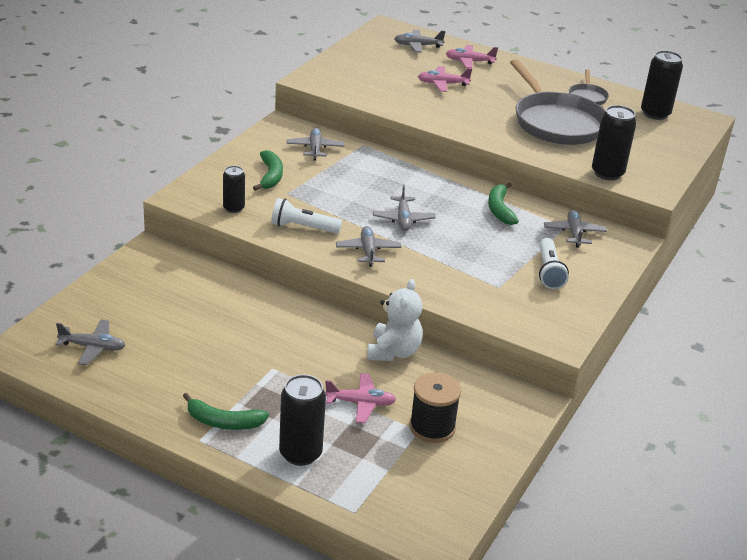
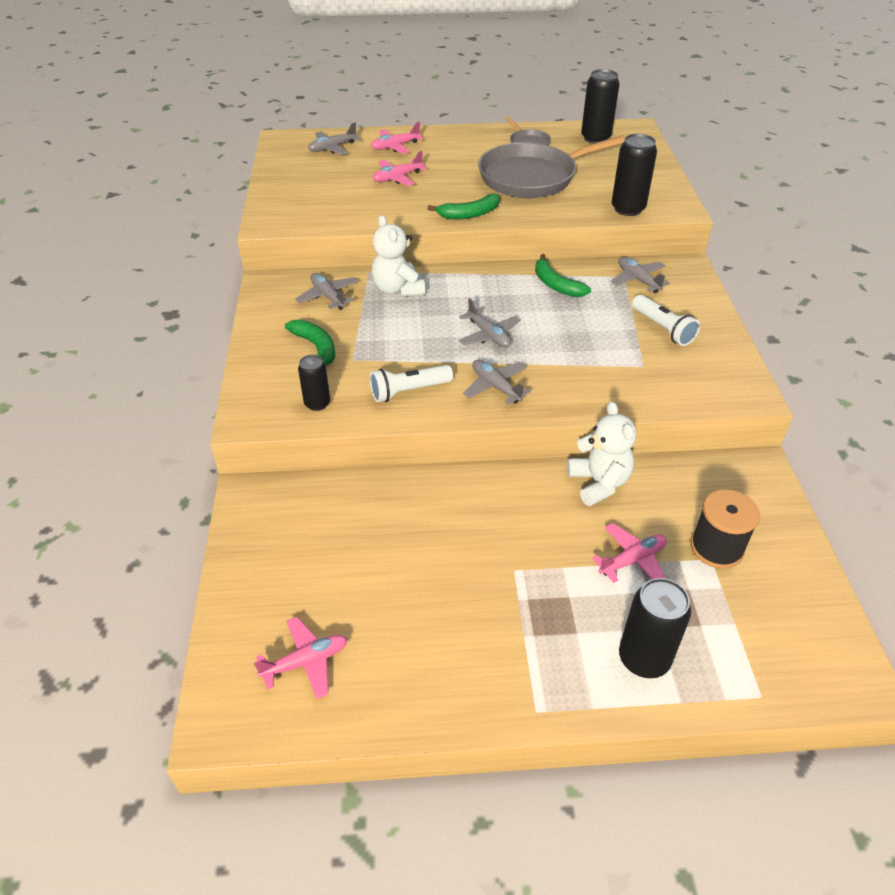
camera: 30 degrees left, 10 degrees up
grey plane [56,320,126,365] -> pink plane [254,617,347,699]
green banana [183,393,269,430] -> green banana moved to [427,194,500,220]
grey pan [510,59,606,145] -> grey pan turned 120 degrees clockwise [478,135,625,198]
none -> white teddy bear [372,215,425,297]

